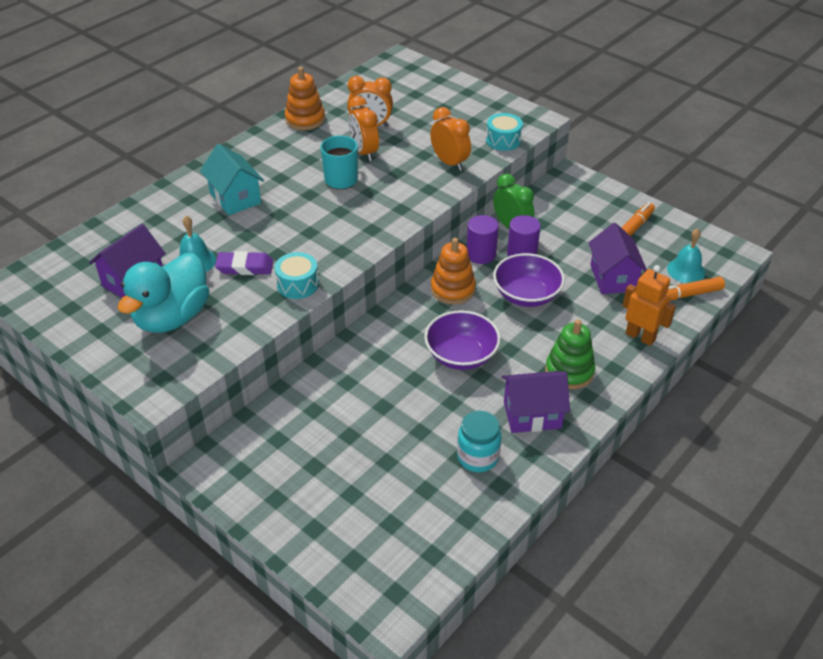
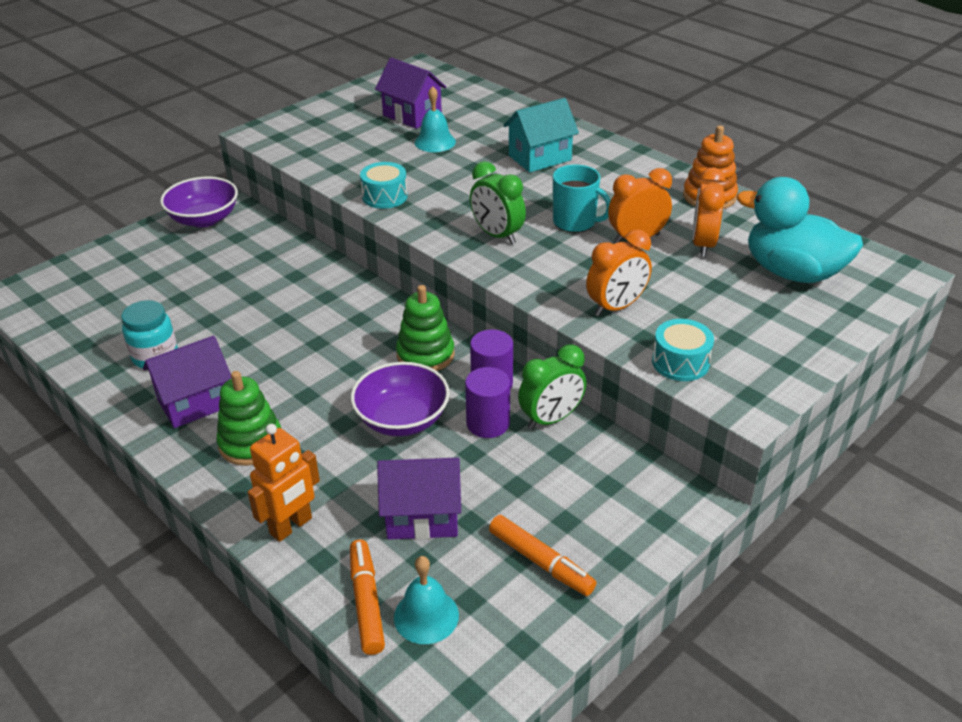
camera: 95 degrees right, 5 degrees down
turquoise duck [118,253,209,333] -> turquoise duck moved to [736,177,863,283]
purple eraser [215,251,273,275] -> none
purple bowl [425,310,500,370] -> purple bowl moved to [160,177,238,227]
orange stacking toy [431,238,476,304] -> green stacking toy [396,285,455,371]
purple house [502,371,570,433] -> purple house turned 60 degrees clockwise [143,336,231,428]
none -> green clock [470,161,526,244]

